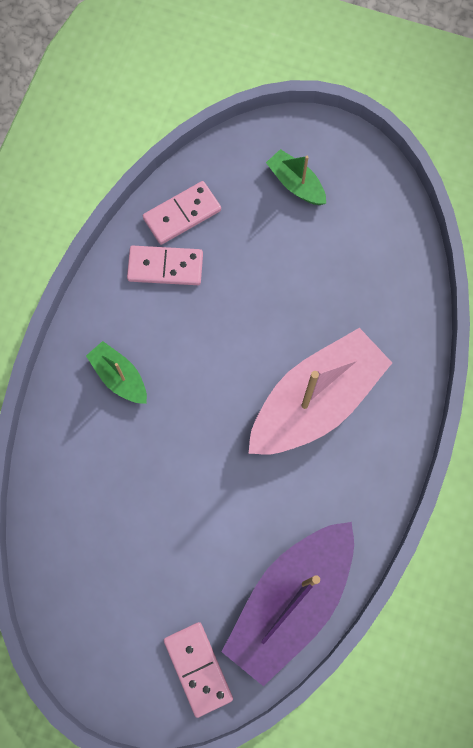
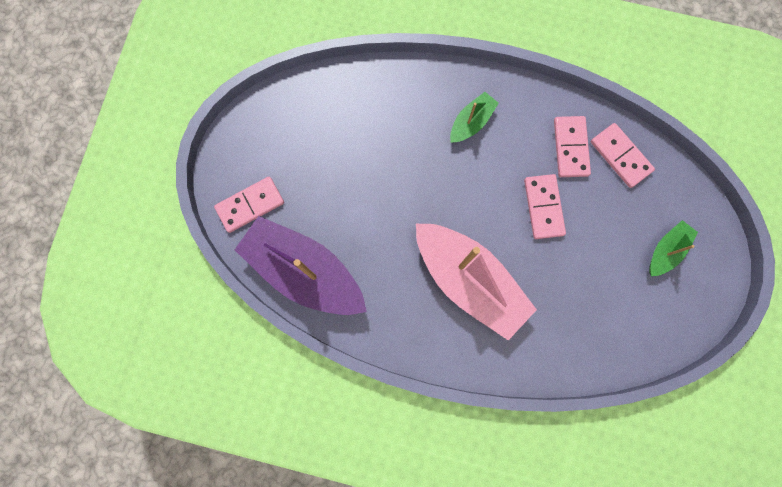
camera: 85 degrees right, 5 degrees up
none -> pink domino [524,174,566,239]

